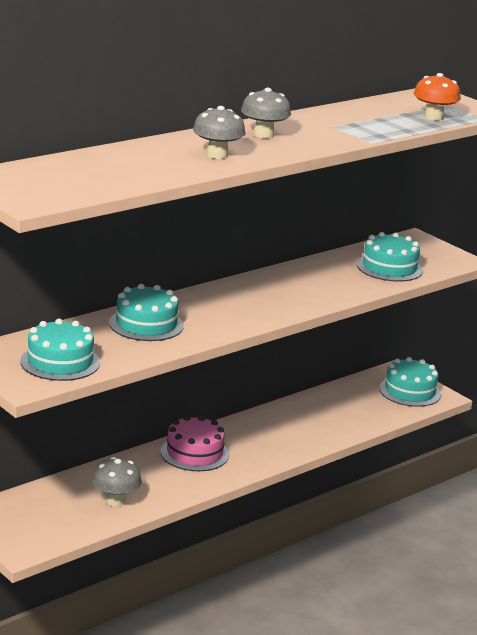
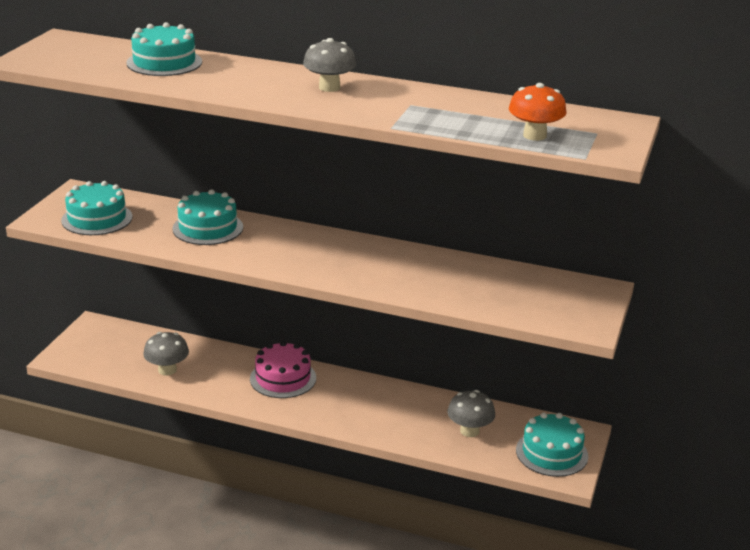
camera: 60 degrees right, 5 degrees up
grey mushroom [193,106,245,159] -> grey mushroom moved to [447,390,495,437]
turquoise cake [357,232,423,282] -> turquoise cake moved to [126,22,202,76]

